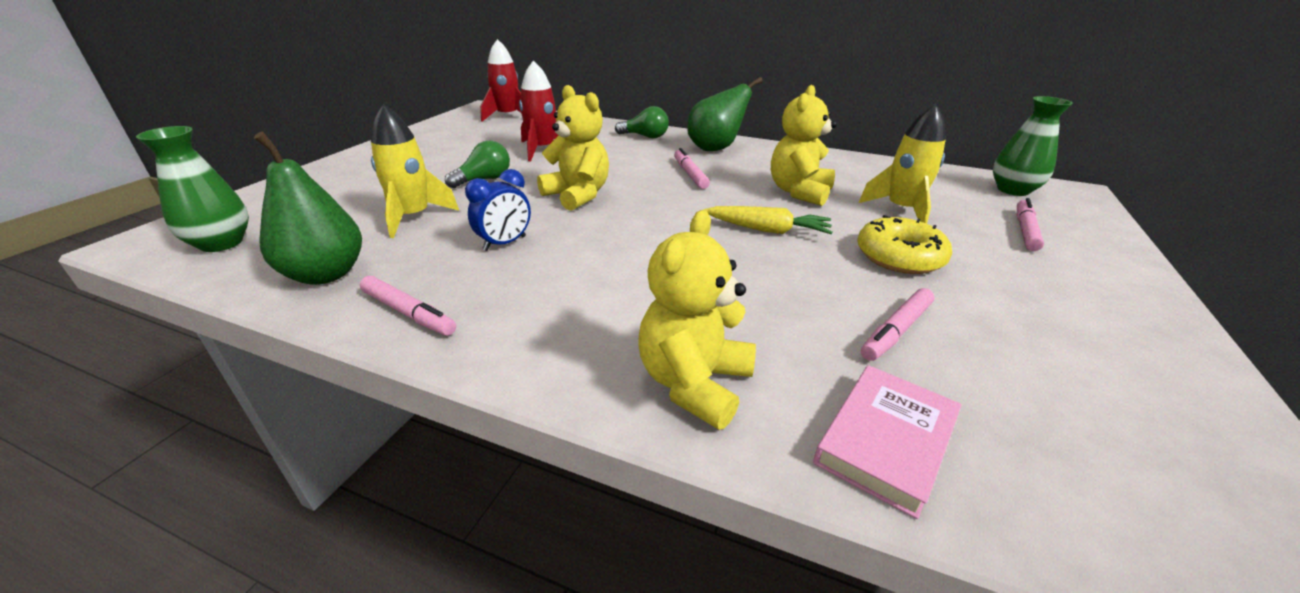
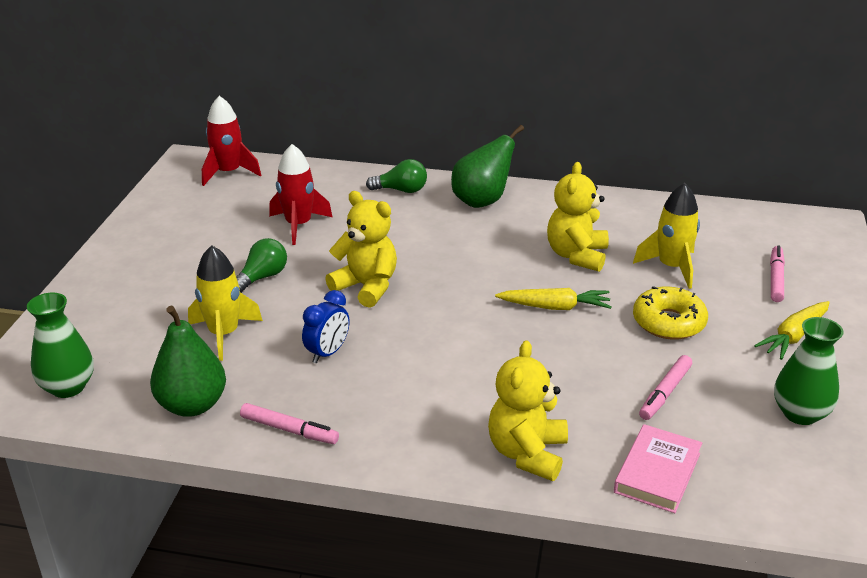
camera: 10 degrees left, 0 degrees up
pink marker [674,148,710,189] -> none
green vase [993,96,1073,196] -> green vase moved to [774,317,844,425]
none -> yellow carrot [754,301,830,360]

